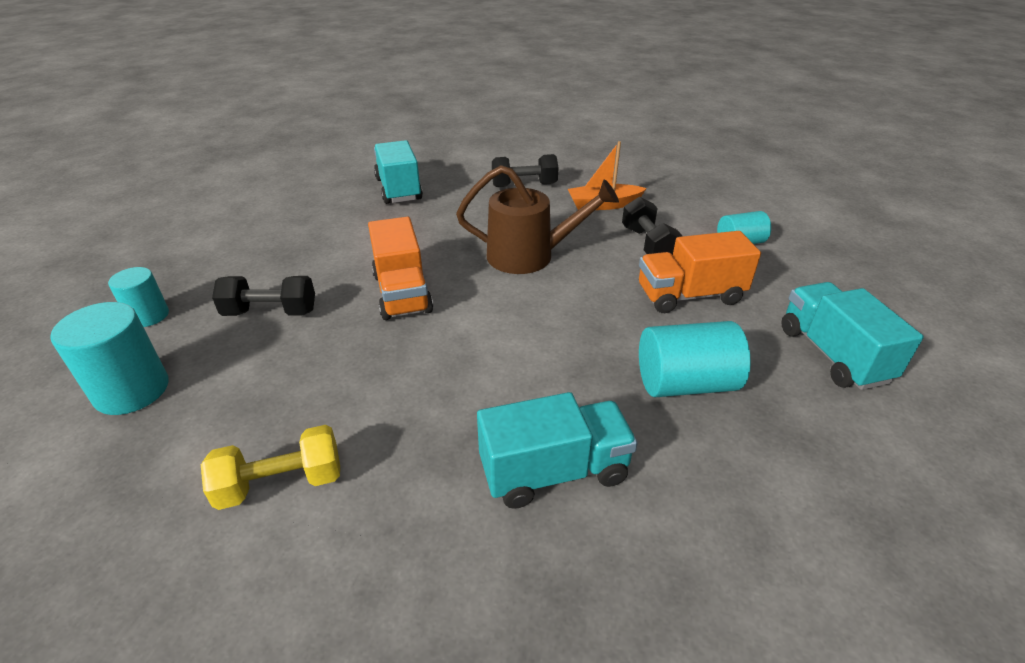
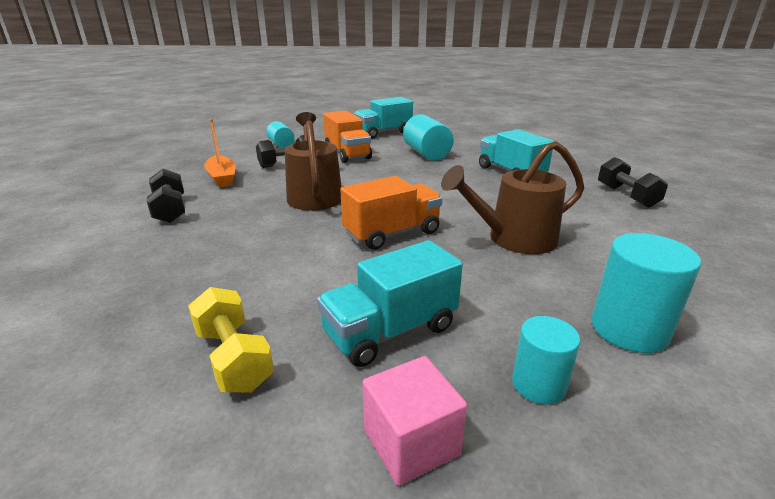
camera: 105 degrees left, 10 degrees down
yellow dumbbell [201,425,340,510] -> yellow dumbbell moved to [188,287,274,392]
black dumbbell [212,276,315,316] -> black dumbbell moved to [598,157,668,208]
turquoise truck [374,140,423,204] -> turquoise truck moved to [317,240,463,367]
none -> pink cube [362,356,467,486]
none -> brown watering can [441,141,584,254]

